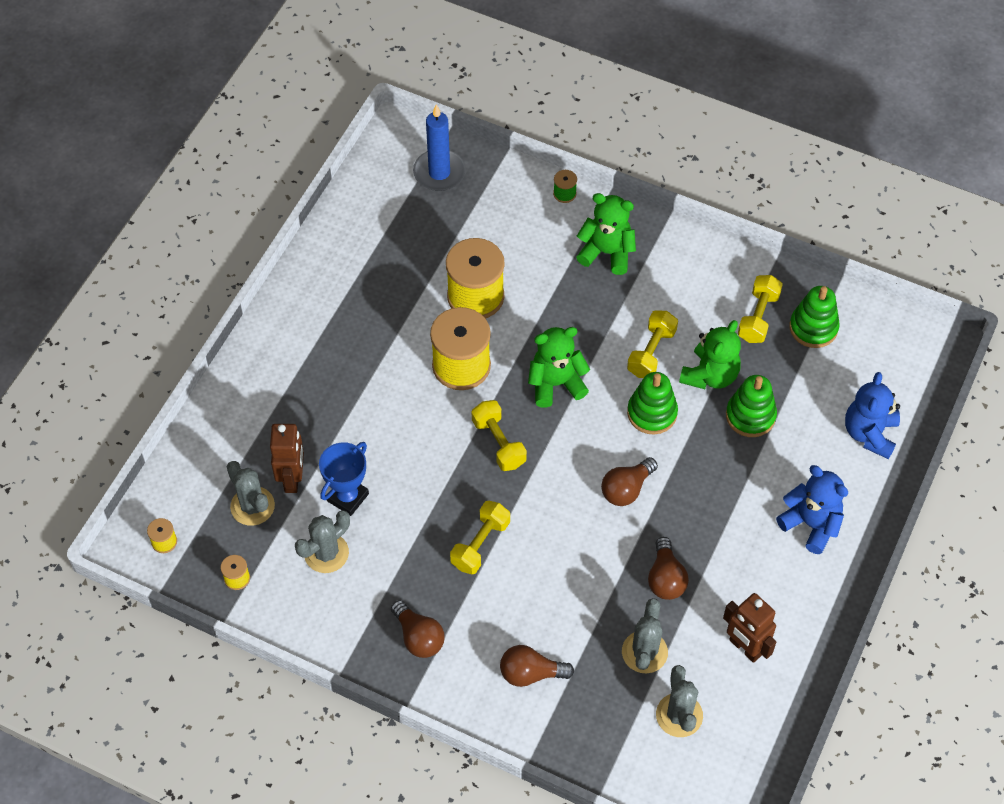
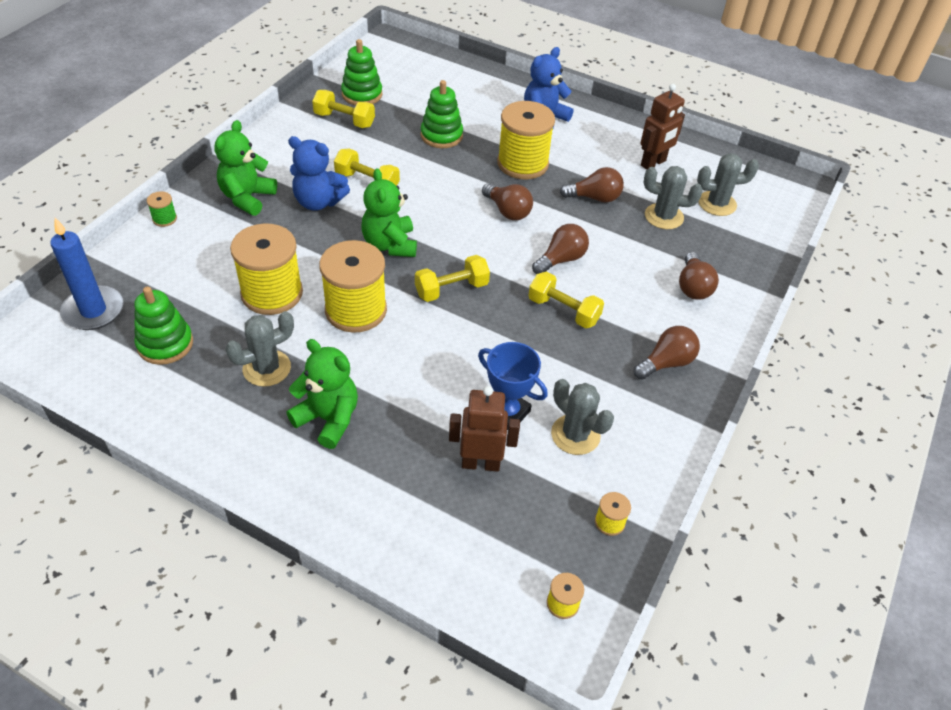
camera: 90 degrees left, 10 degrees down
grey cactus [227,461,275,526] -> grey cactus moved to [225,311,294,387]
green stacking toy [627,372,678,435] -> green stacking toy moved to [134,287,193,365]
green teddy bear [679,320,741,389] -> green teddy bear moved to [286,339,358,449]
blue teddy bear [845,372,900,459] -> blue teddy bear moved to [288,136,350,211]
none -> yellow spool [497,101,555,179]
none -> brown light bulb [532,224,589,274]

